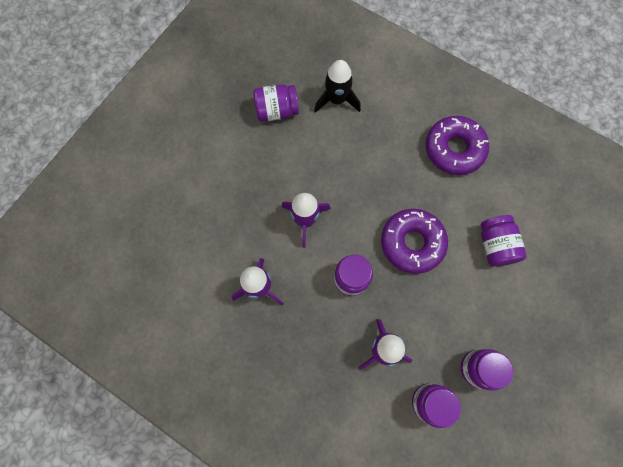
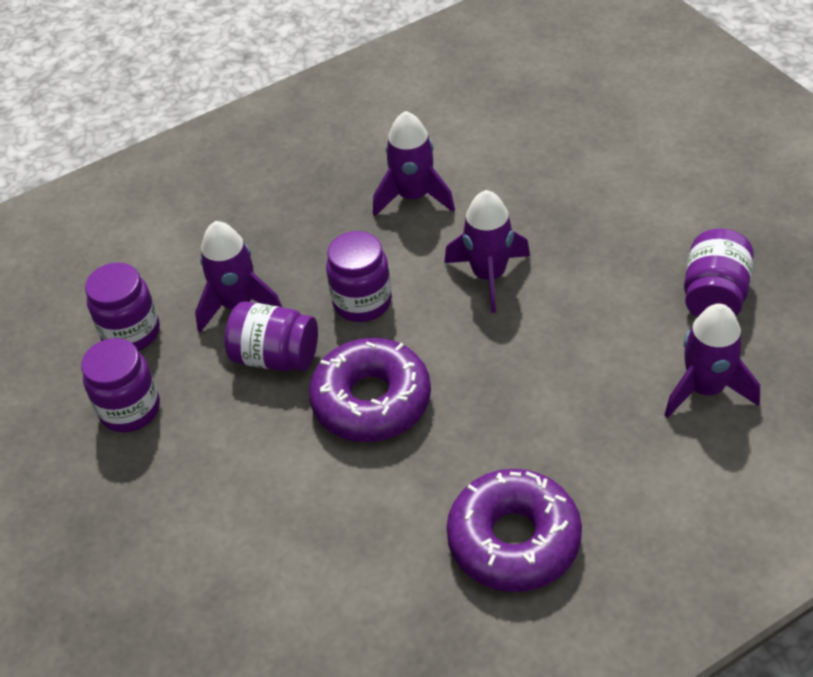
camera: 120 degrees right, 25 degrees down
black rocket [314,60,361,113] -> purple rocket [664,303,760,418]
purple jar [481,215,526,266] -> purple jar moved to [224,301,318,371]

